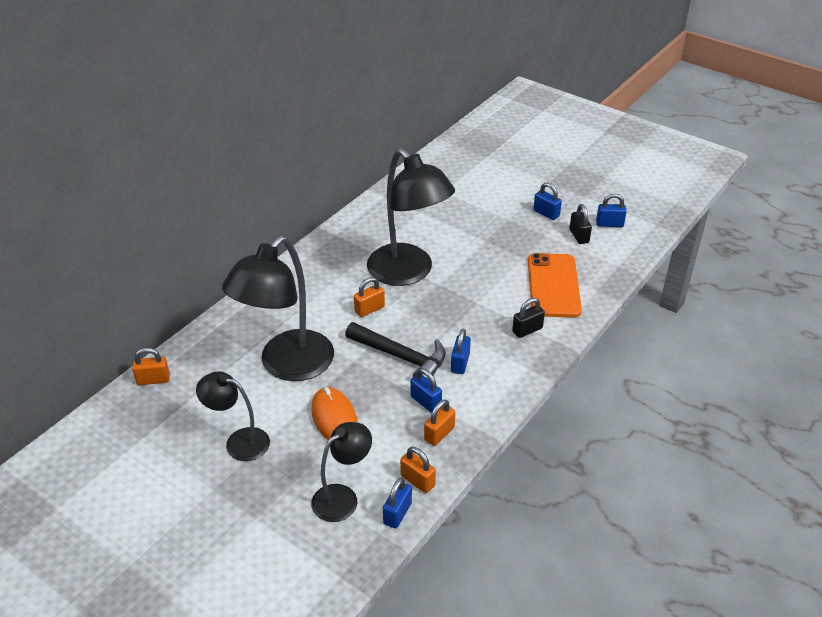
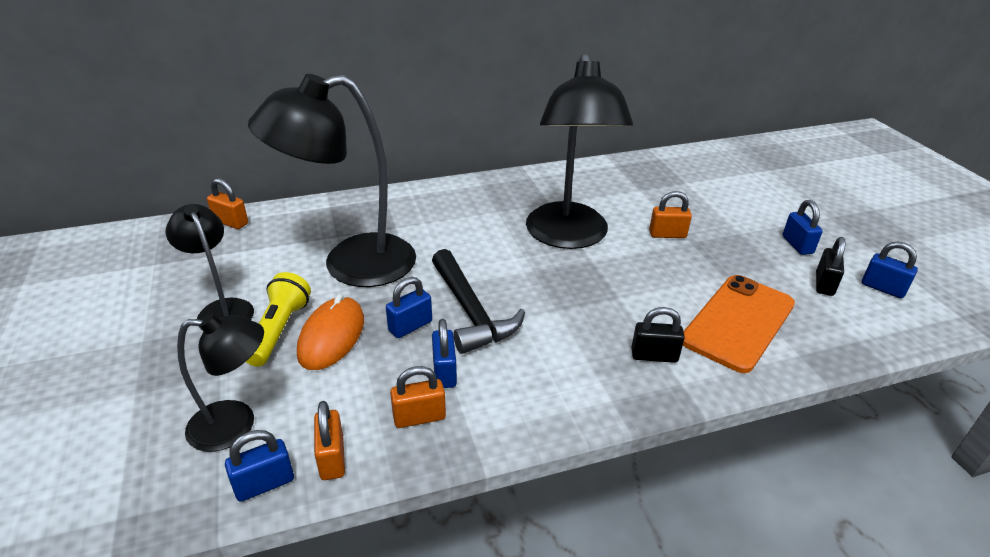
camera: 35 degrees right, 5 degrees down
orange padlock [354,277,385,317] -> orange padlock moved to [649,191,692,238]
blue padlock [451,329,471,374] -> blue padlock moved to [386,277,432,338]
none -> yellow flashlight [246,272,311,367]

